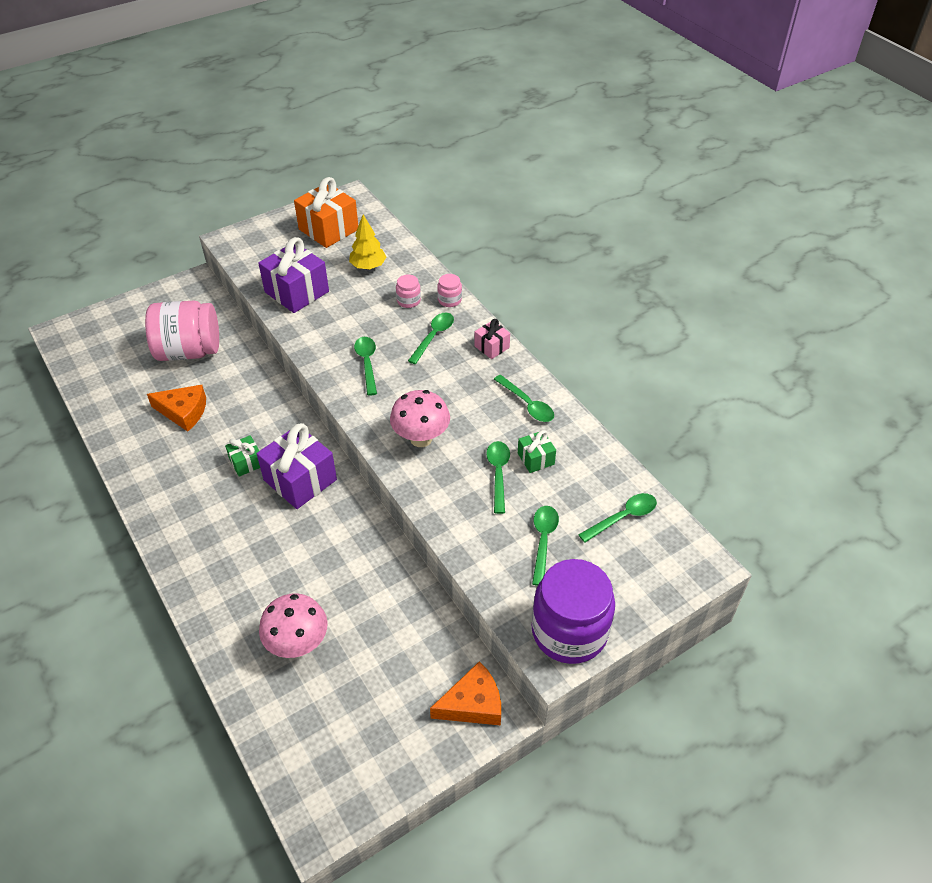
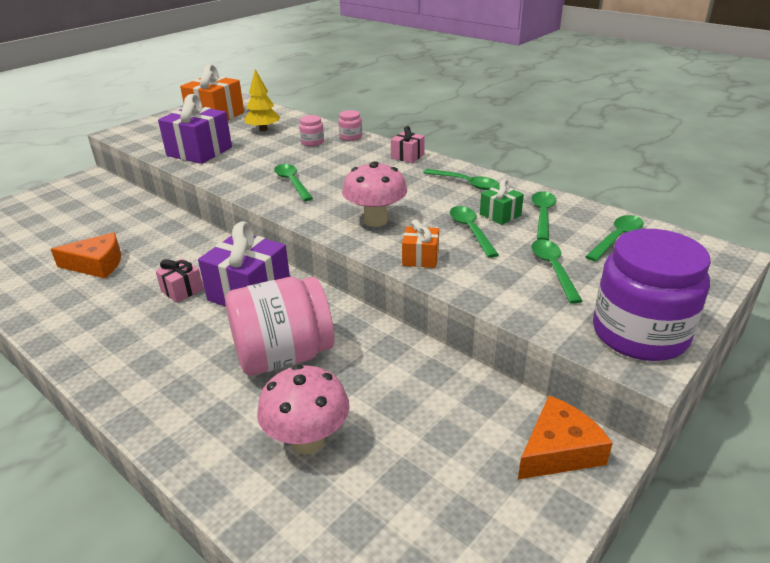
camera: 15 degrees left, 15 degrees down
pink jar [145,301,219,361] -> pink jar moved to [225,277,334,376]
green gift [225,435,260,477] -> pink gift [156,258,203,303]
green spoon [408,313,454,364] -> green spoon moved to [531,192,556,240]
none -> orange gift [402,219,439,268]

